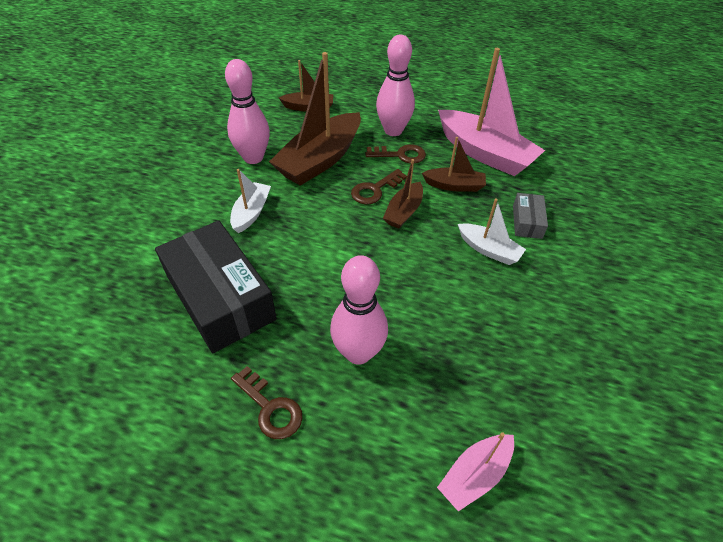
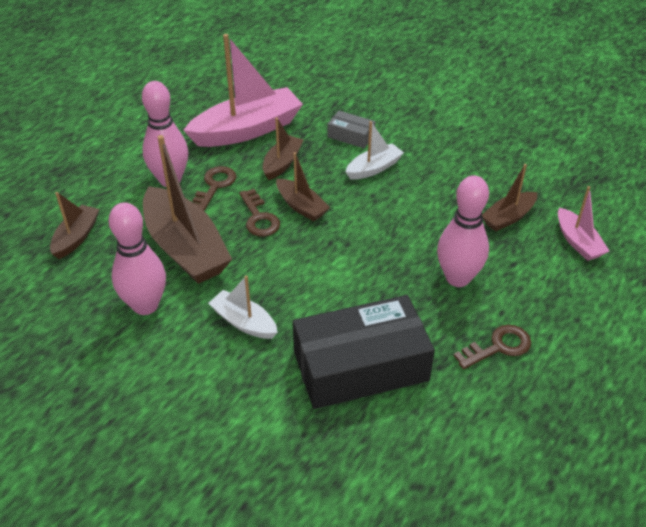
camera: 70 degrees left, 5 degrees down
none -> brown boat [482,164,537,231]

